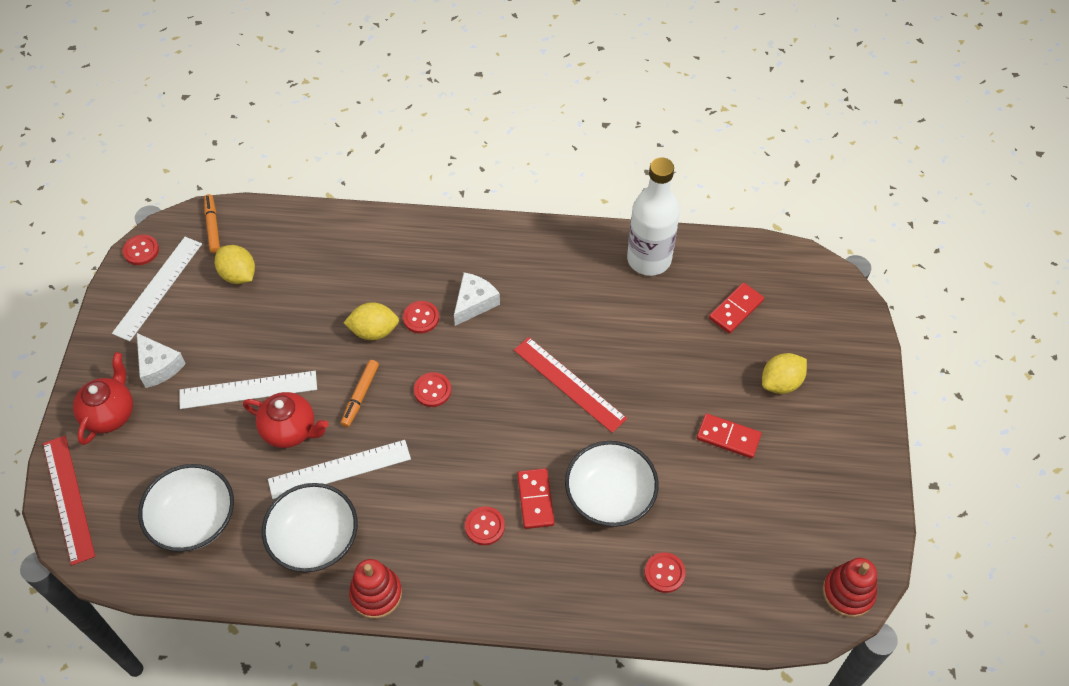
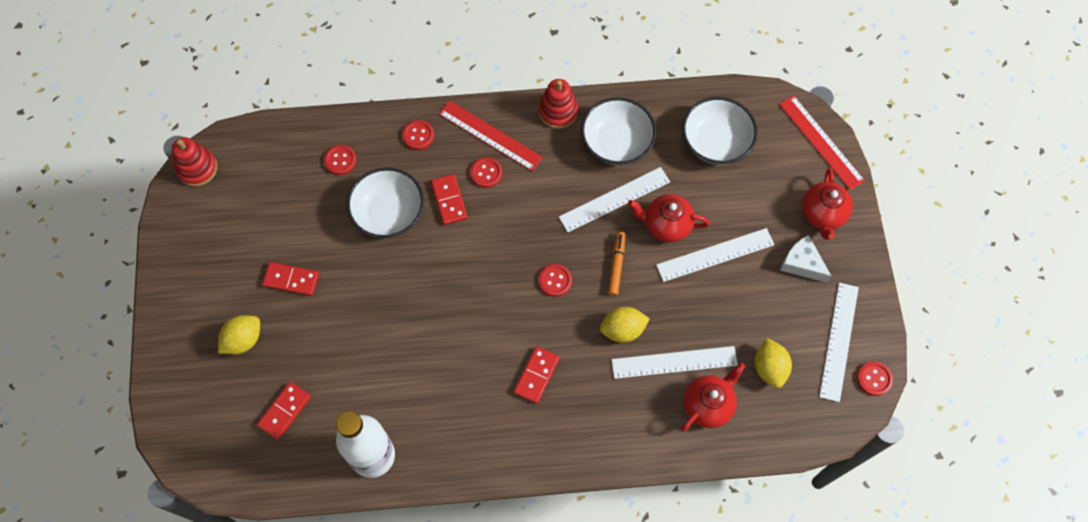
camera: 170 degrees right, 10 degrees up
orange marker [204,194,220,253] -> none
yellow lemon [215,245,255,284] -> yellow lemon turned 45 degrees clockwise [755,338,792,388]
red button [403,301,439,334] -> red button moved to [402,120,434,150]
white cheese [454,272,500,326] -> red domino [514,346,559,404]
red ruler [514,337,627,433] -> red ruler moved to [439,100,543,171]
none -> white ruler [611,346,738,379]
none -> red teapot [681,362,746,432]

